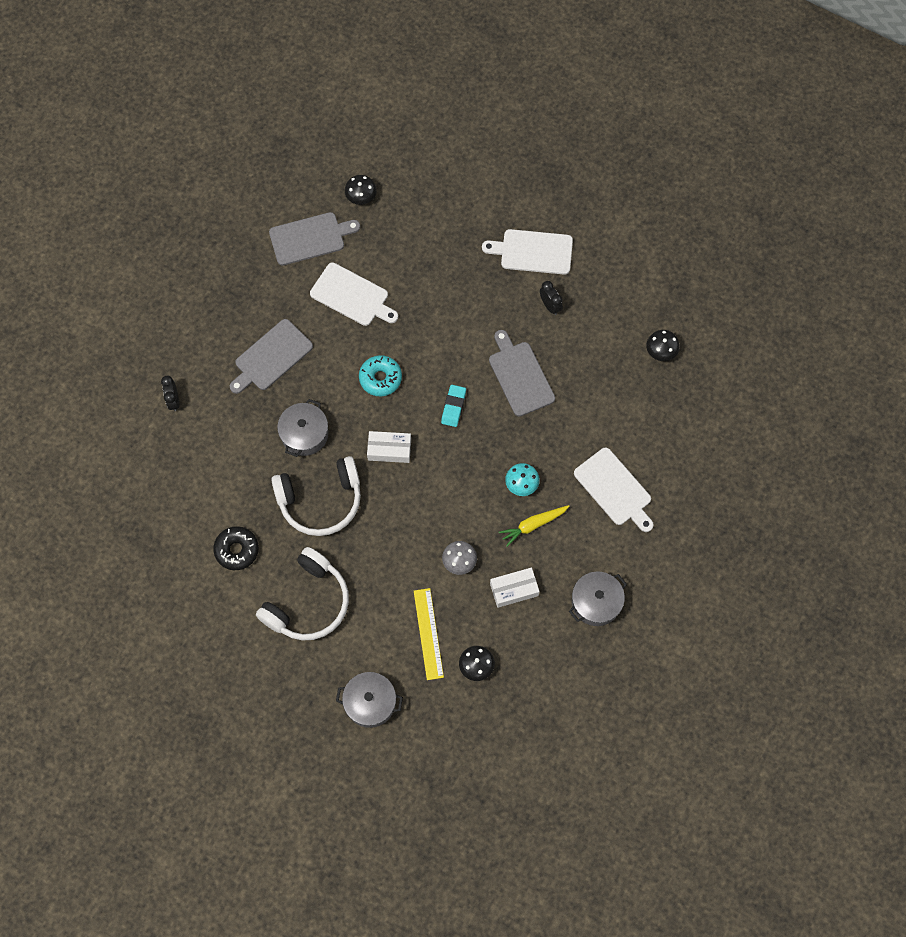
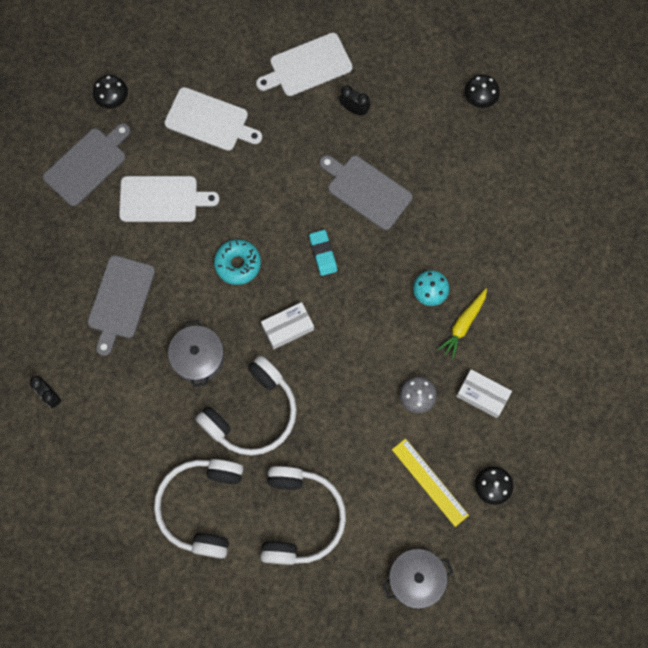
camera: 30 degrees left, 5 degrees up
black donut [213,526,259,570] -> white headphones [154,459,243,559]
white box [490,567,540,608] -> white box turned 75 degrees clockwise [456,369,512,418]
grey pot [569,572,627,626] -> none
white cutting board [574,448,654,532] -> white cutting board moved to [164,87,262,151]

